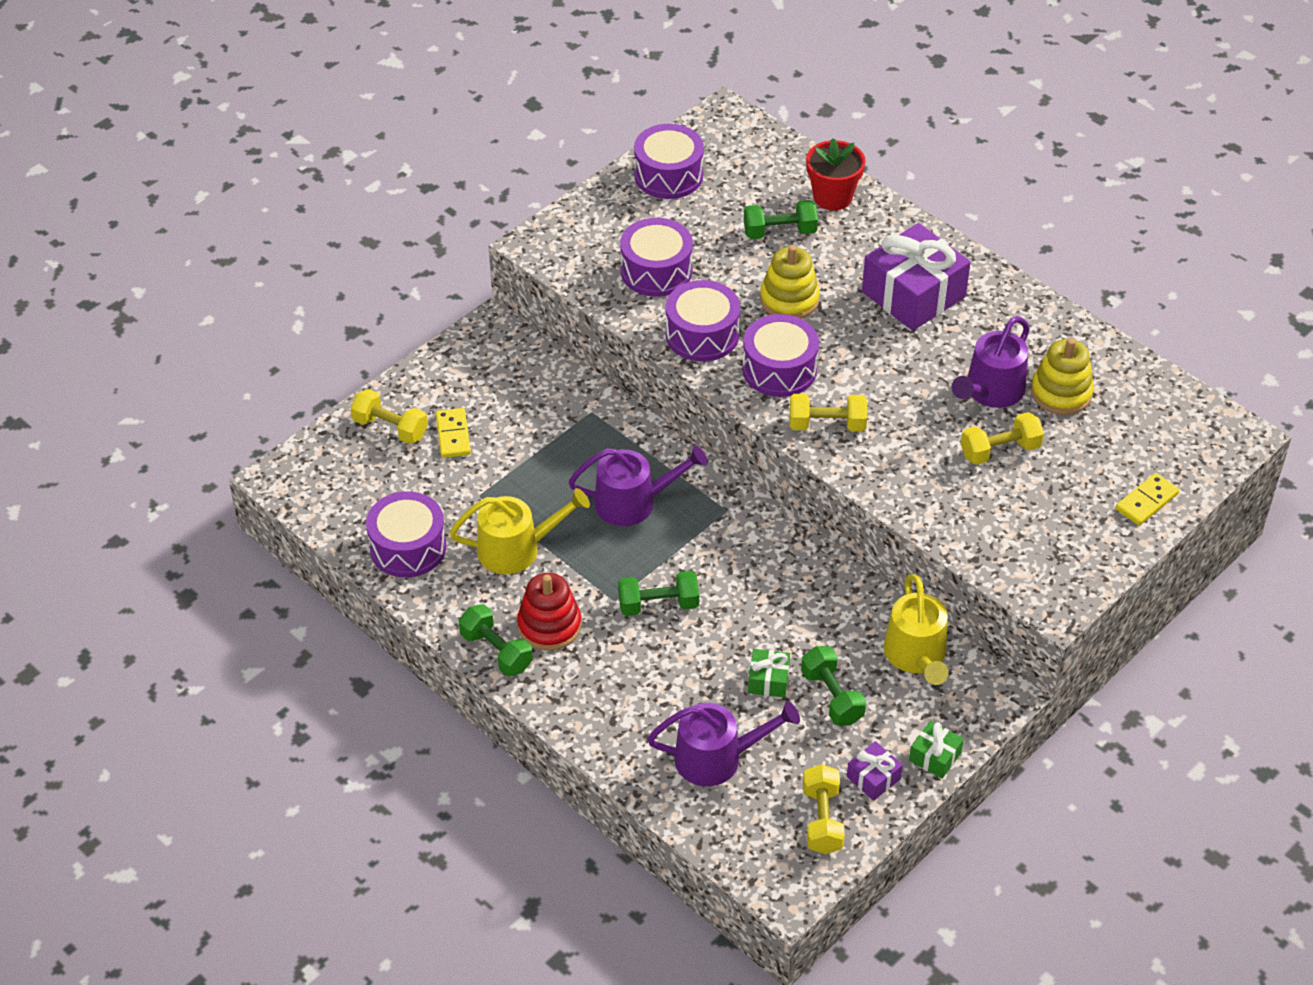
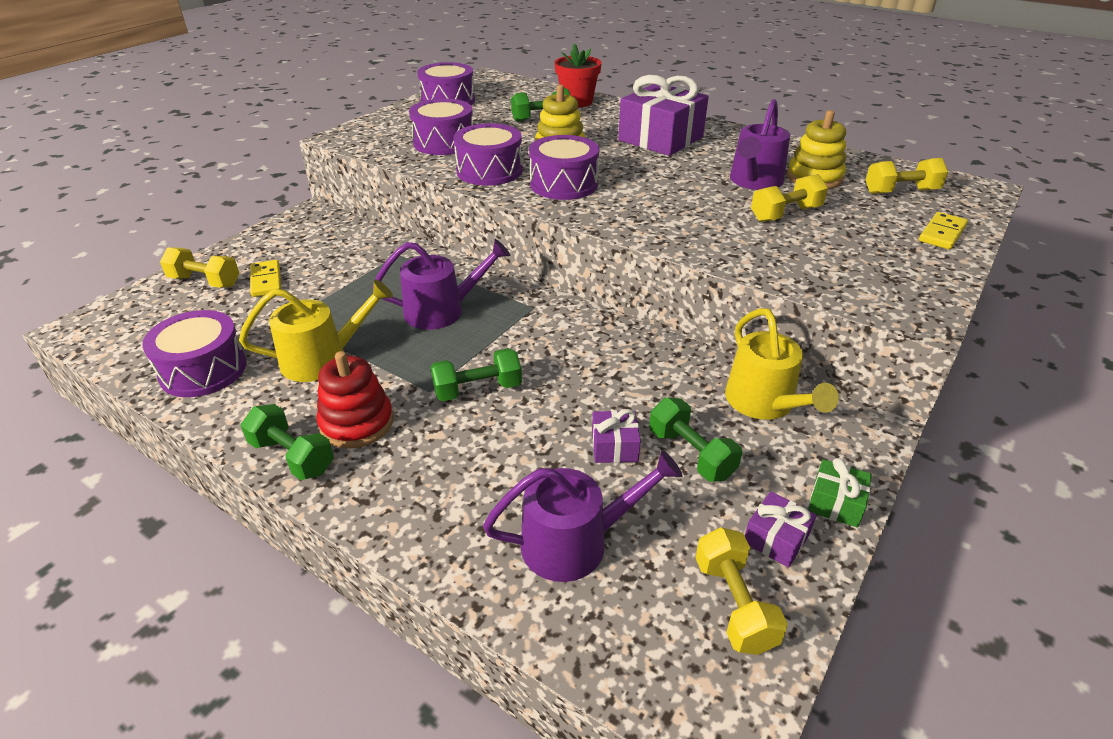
camera: 10 degrees left, 10 degrees down
green gift [748,649,790,698] -> purple gift [592,409,641,463]
yellow dumbbell [790,394,867,432] -> yellow dumbbell moved to [866,158,948,194]

